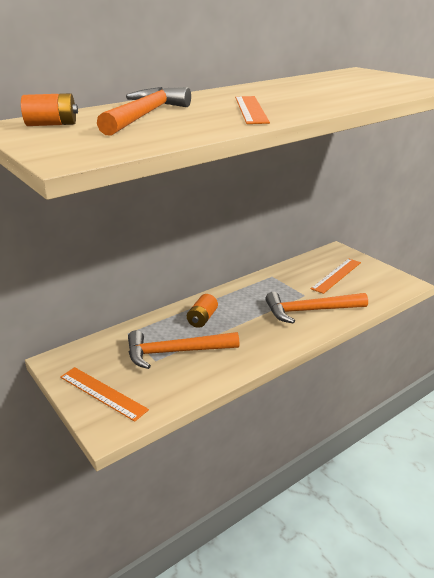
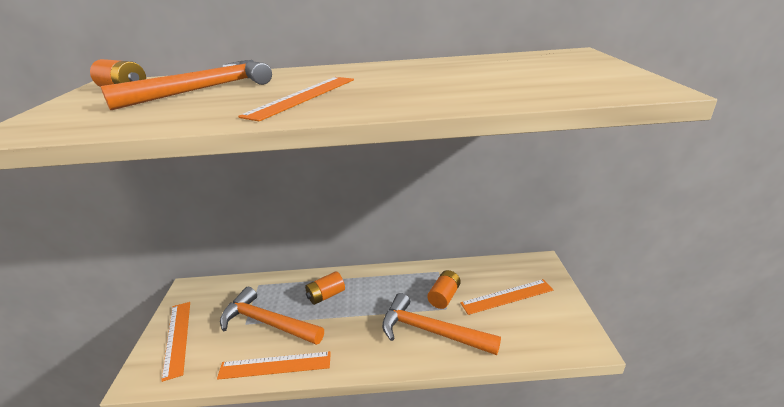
camera: 35 degrees right, 0 degrees up
none -> orange ruler [217,351,331,380]
none -> orange battery [427,270,461,309]

